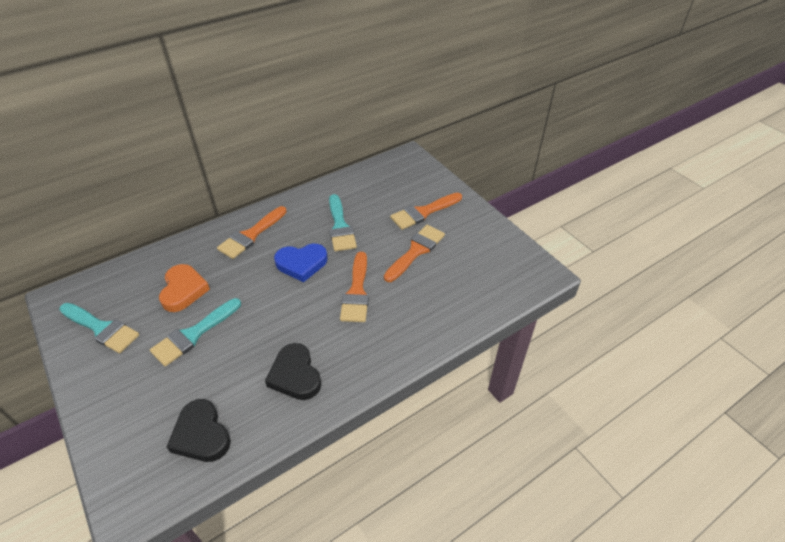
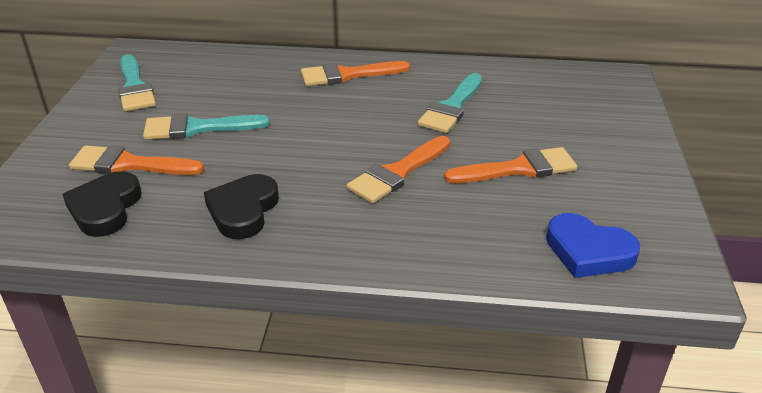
camera: 40 degrees right, 10 degrees down
orange heart [159,264,210,312] -> none
blue heart [274,244,328,283] -> blue heart moved to [546,213,640,278]
orange brush [390,193,462,230] -> orange brush moved to [69,145,204,175]

